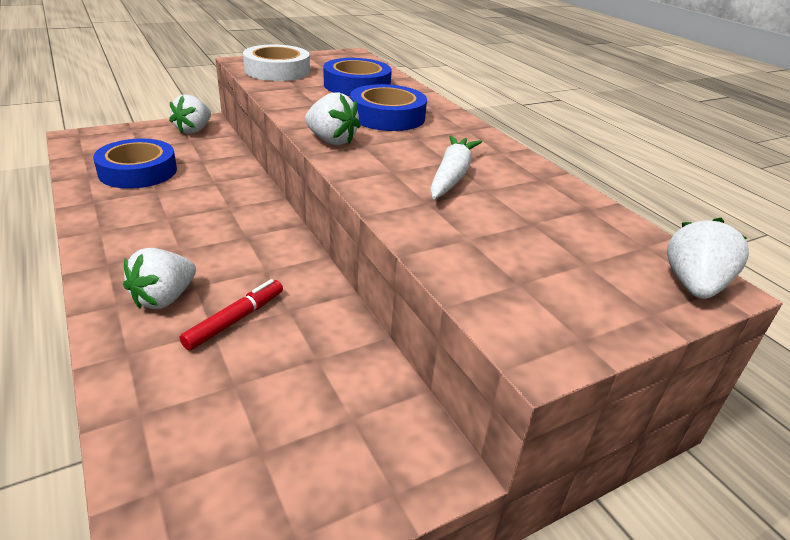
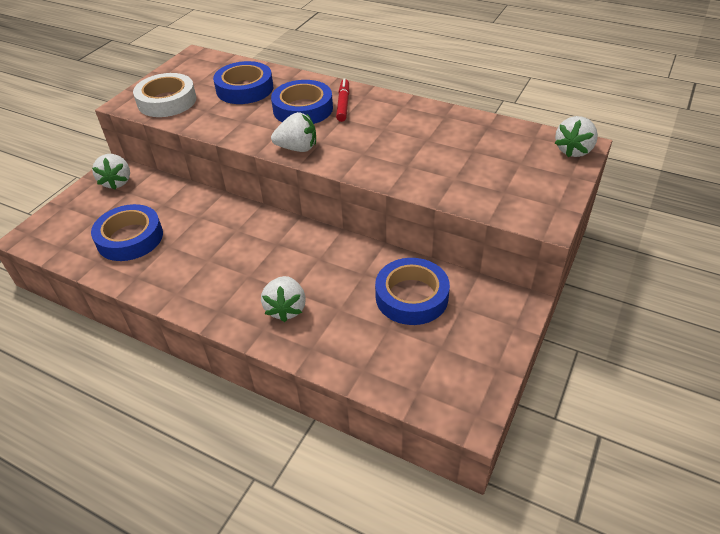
camera: 30 degrees left, 10 degrees up
red marker [180,279,283,350] -> red marker moved to [336,78,350,122]
white carrot [430,135,482,199] -> none
white strawberry [667,218,749,299] -> white strawberry turned 135 degrees counterclockwise [555,116,598,157]
none -> blue tape [375,258,450,325]

